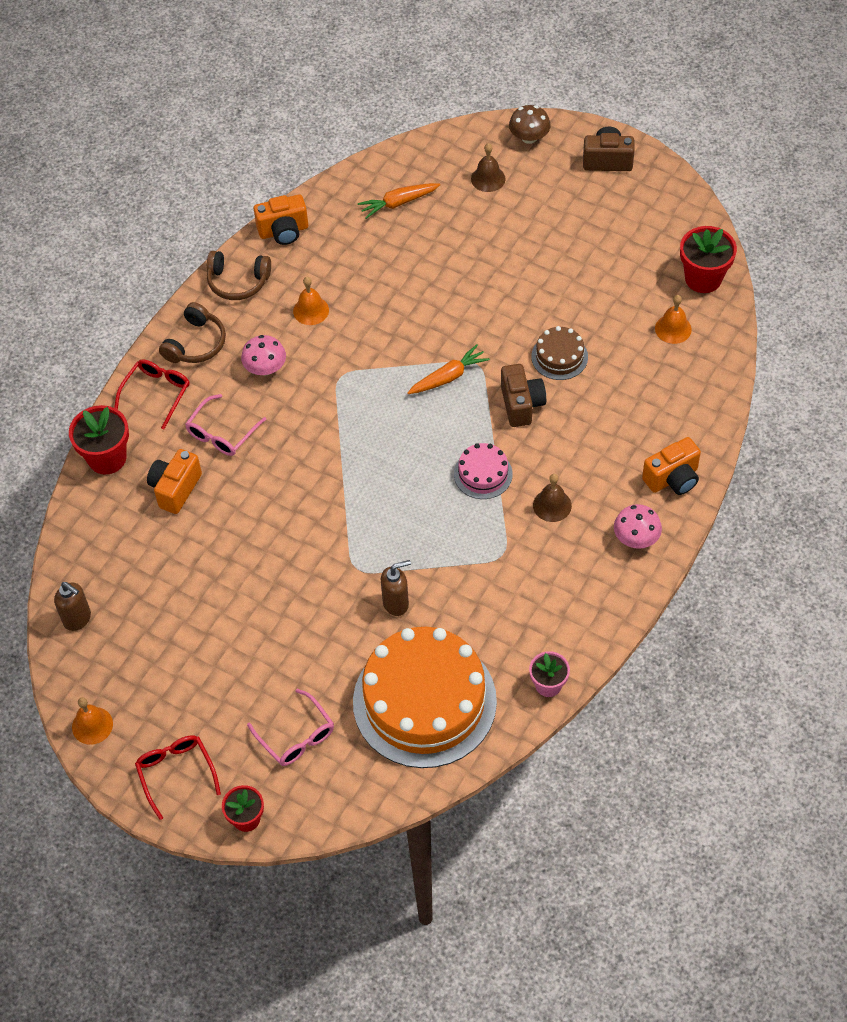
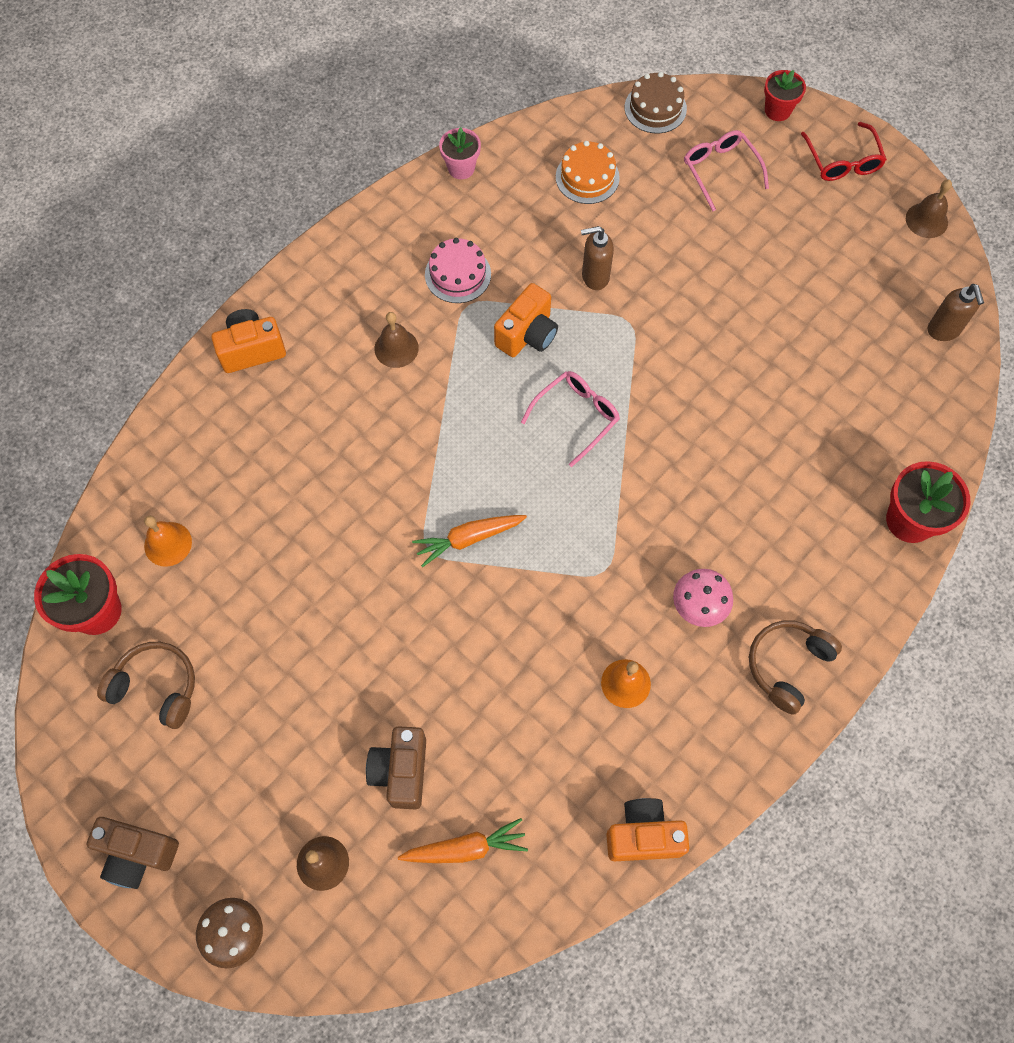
camera: 170 degrees left, 10 degrees up
brown soap dispenser [54,582,91,631] -> brown soap dispenser turned 150 degrees counterclockwise [928,284,984,341]
orange bell [72,697,113,745] -> brown bell [906,179,952,238]
red glasses [114,359,190,430] -> none
orange camera [147,449,202,514] -> orange camera moved to [494,283,558,357]
pink glasses [185,394,267,456] -> pink glasses moved to [521,371,620,467]
brown headphones [207,251,271,300] -> brown headphones moved to [97,642,195,729]
orange cake [353,627,497,768] -> orange cake [556,141,620,204], size x0.44
pink cake [454,443,513,499] -> pink cake moved to [425,238,491,303]
brown camera [501,364,546,427] -> brown camera moved to [366,726,426,809]
brown cake [531,326,588,380] -> brown cake moved to [624,72,687,133]
pink mushroom [614,504,662,549] -> none

